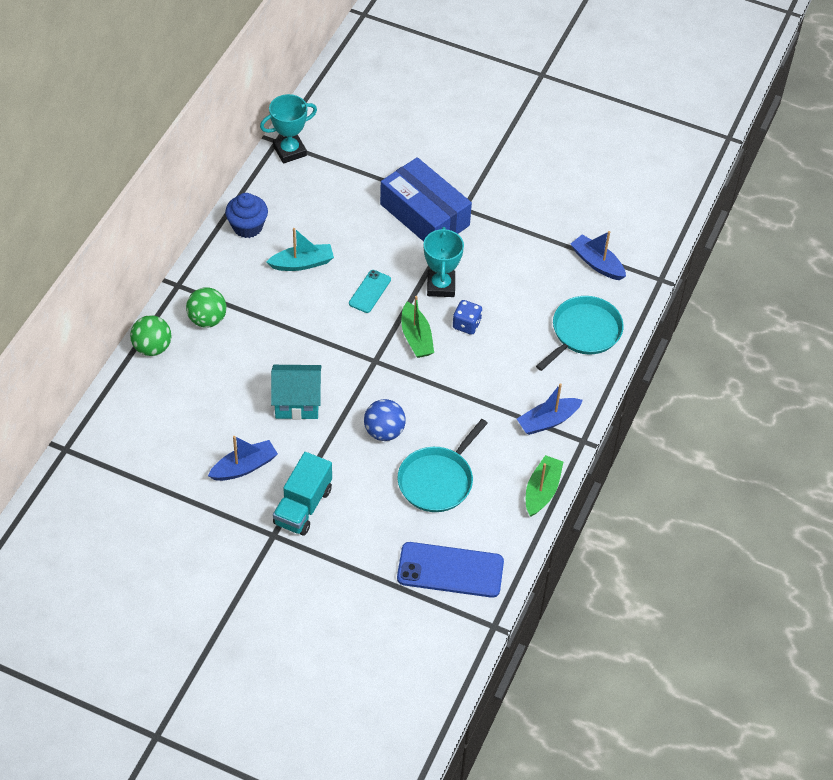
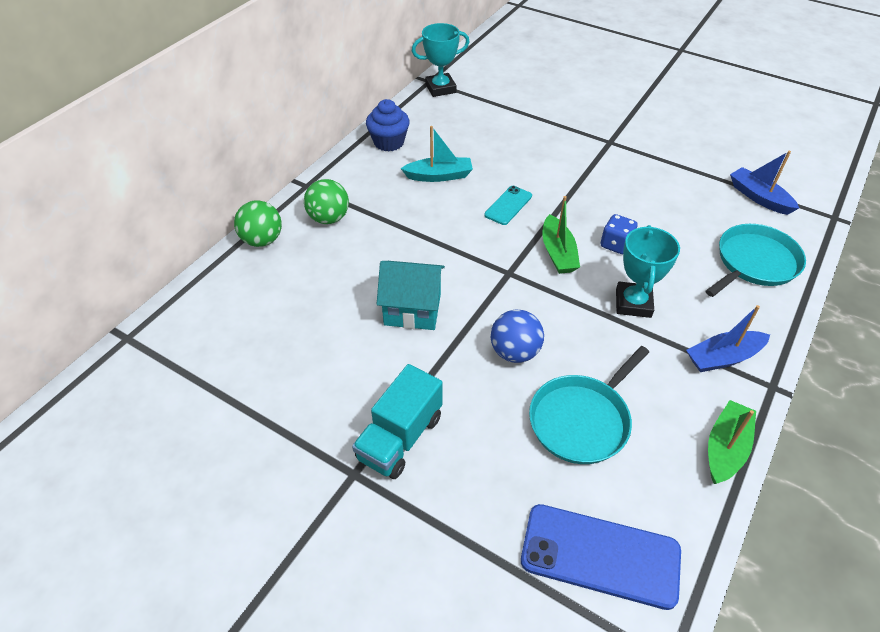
camera: 10 degrees right, 5 degrees down
blue boat [208,436,278,481] -> none
blue box [380,157,472,242] -> none
turquoise trophy [424,227,464,297] -> turquoise trophy moved to [616,225,680,318]

